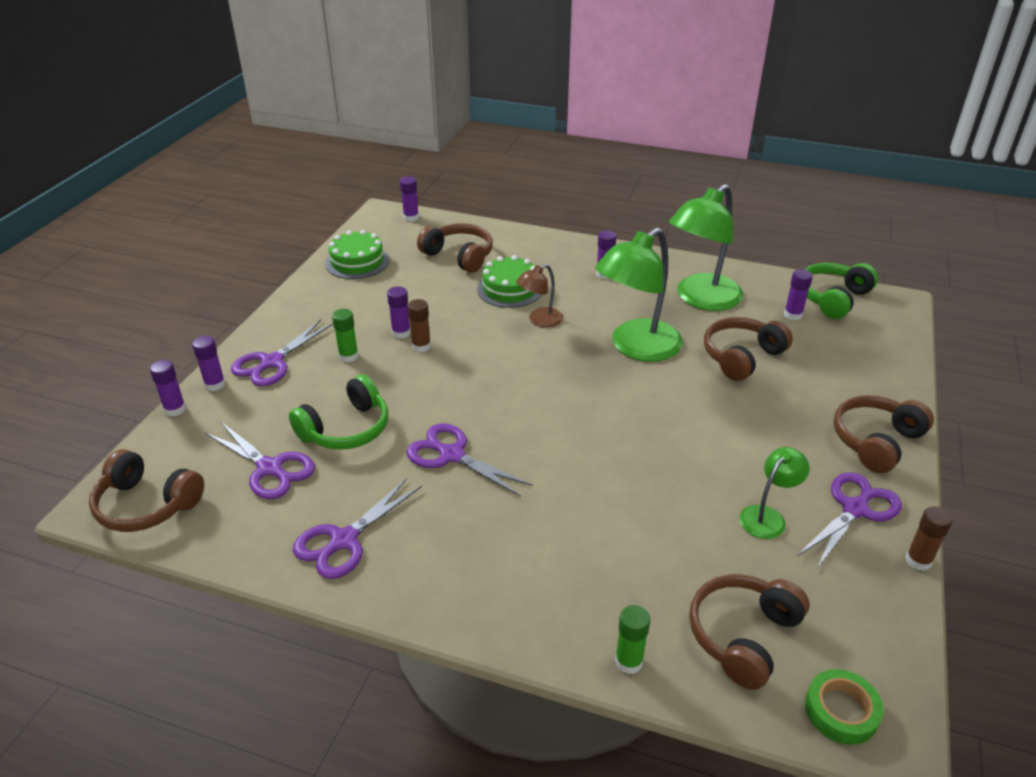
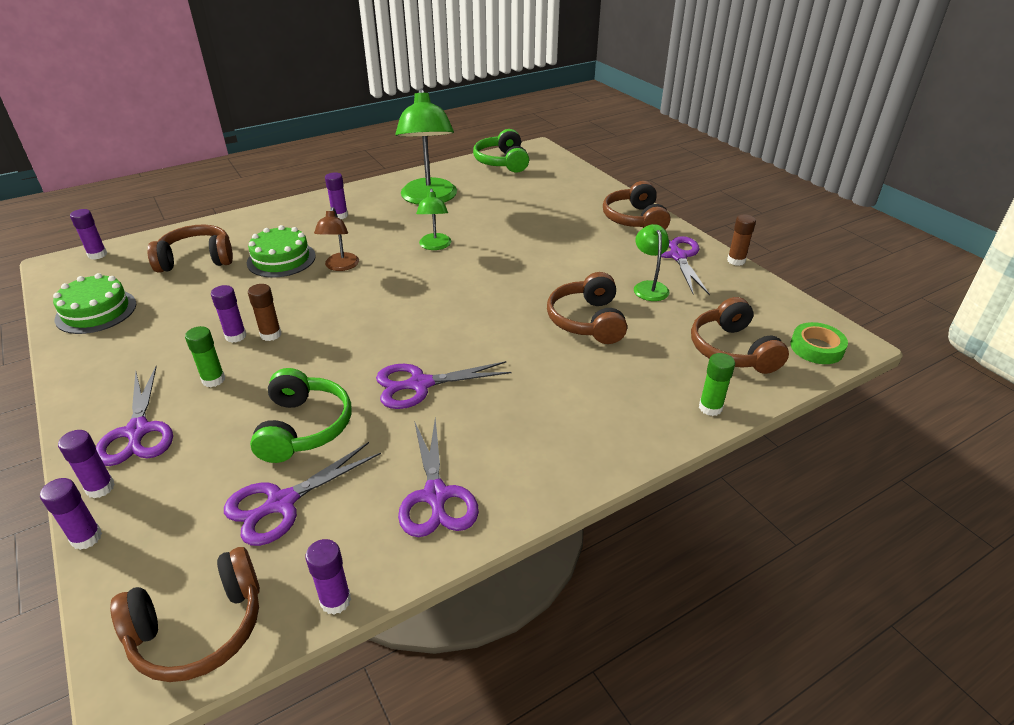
camera: 50 degrees left, 0 degrees up
purple scissors [205,422,315,499] -> purple scissors turned 150 degrees clockwise [224,442,381,546]
green lamp [595,228,683,362] -> green lamp [416,188,451,250], size x0.51
brown headphones [704,317,793,381] -> brown headphones moved to [547,272,627,344]
purple glue stick [784,269,813,320] -> purple glue stick moved to [305,539,351,615]

